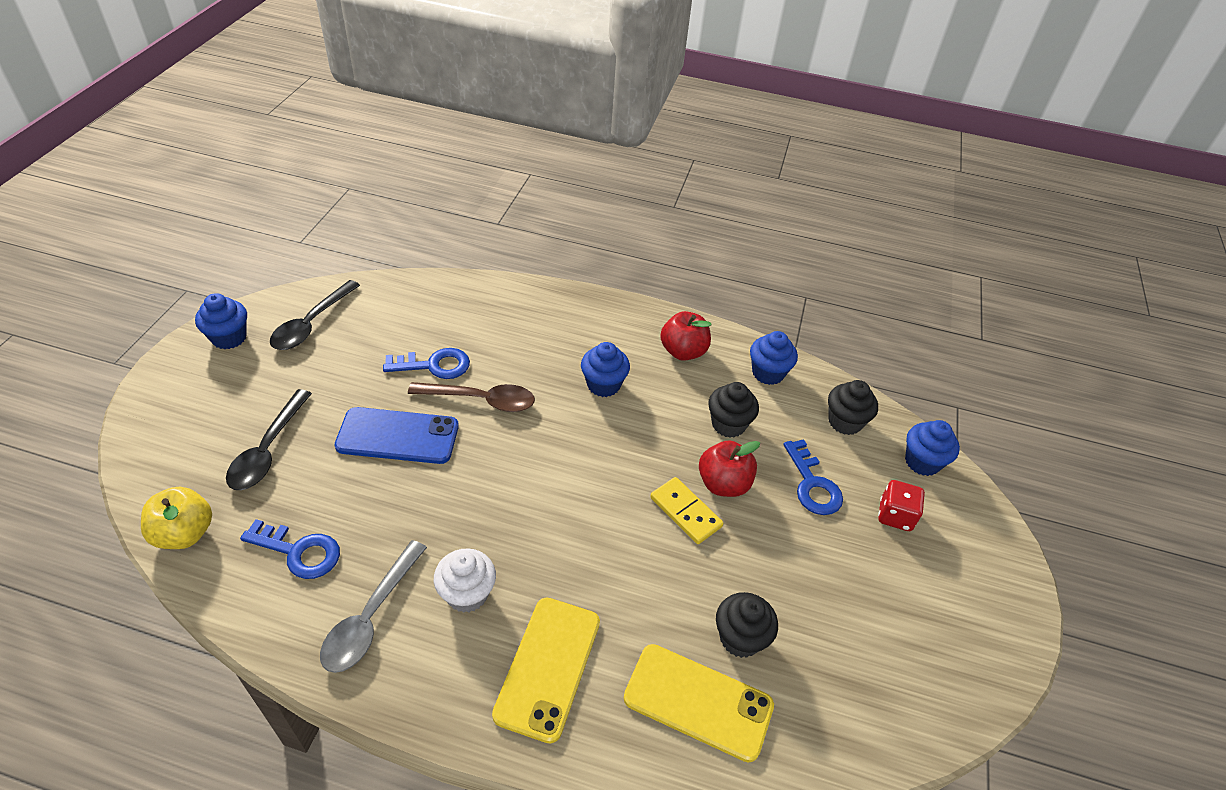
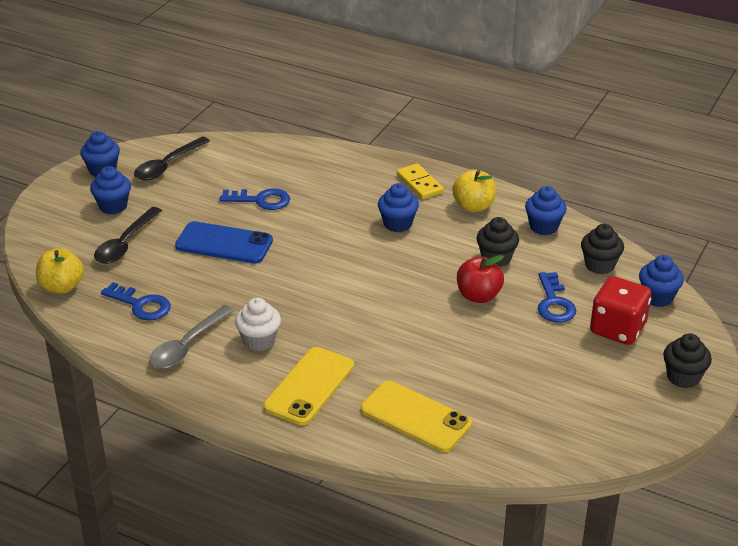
camera: 15 degrees right, 10 degrees down
brown spoon [408,382,535,412] -> none
yellow domino [650,477,723,544] -> yellow domino moved to [397,163,444,199]
red apple [660,311,711,361] -> yellow apple [452,169,496,212]
black cupcake [716,592,778,658] -> black cupcake moved to [663,333,712,388]
red dice [878,480,925,531] -> red dice [590,276,651,345], size x1.60
none -> blue cupcake [90,166,131,214]

